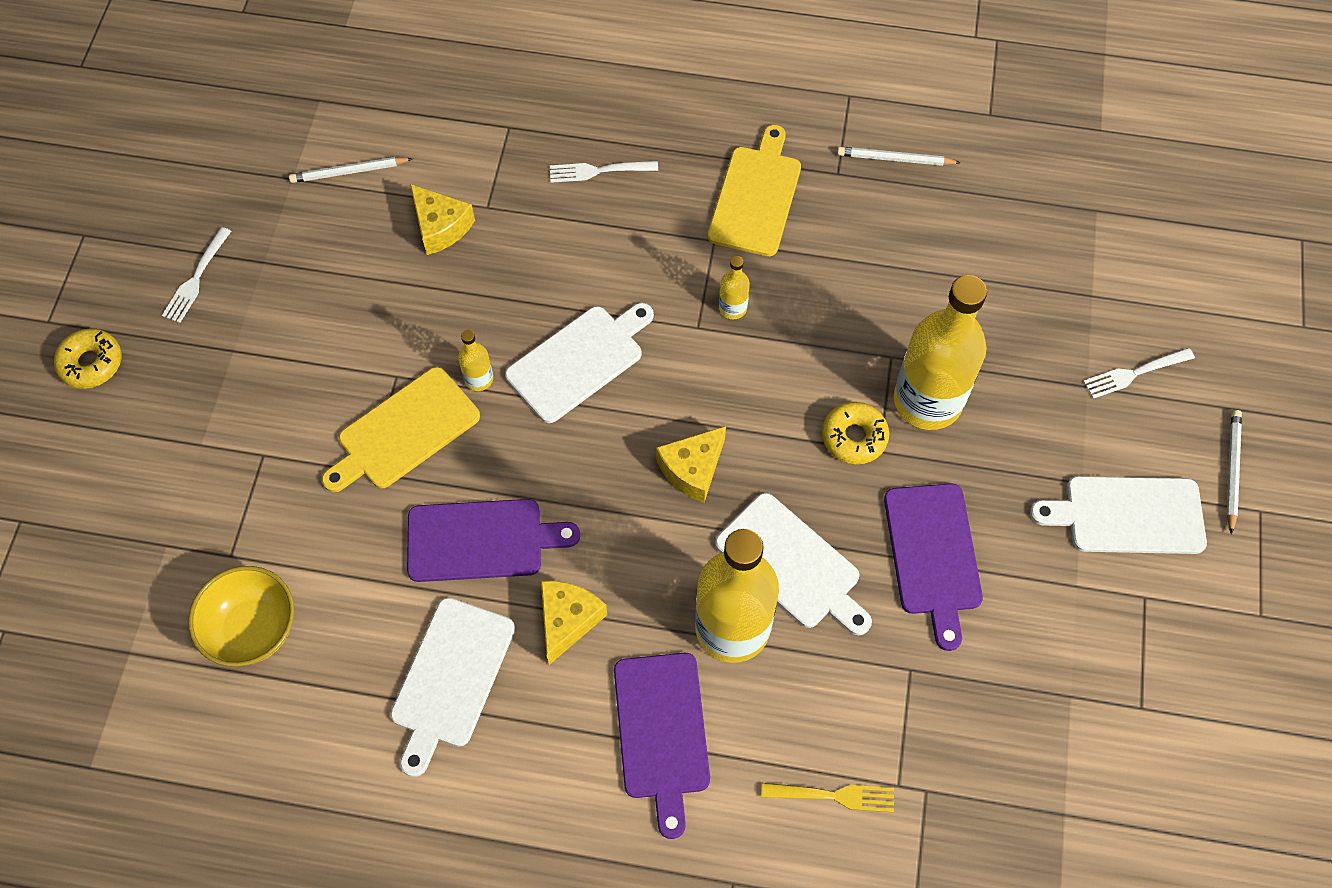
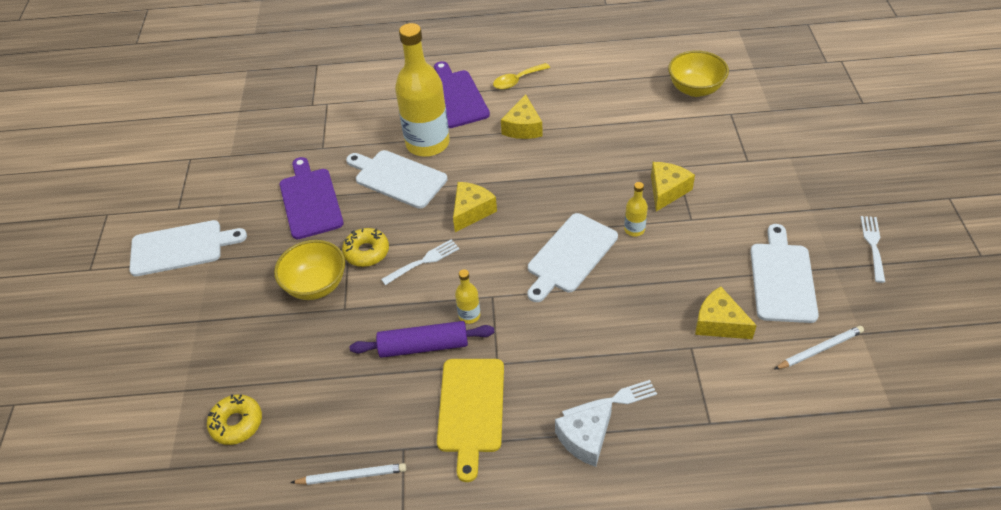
camera: 170 degrees right, 15 degrees down
yellow donut [54,329,122,389] -> yellow donut moved to [207,394,262,445]
yellow cutting board [322,367,480,492] -> yellow cheese [651,162,695,212]
white cutting board [391,598,515,777] -> white cutting board moved to [750,224,819,323]
purple cutting board [407,499,580,582] -> none
yellow fork [761,783,894,813] -> none
yellow bottle [894,275,987,430] -> yellow bowl [274,240,345,300]
white fork [1083,348,1195,399] -> white fork moved to [381,239,459,285]
white pencil [1227,410,1242,535] -> none
none -> purple rolling pin [350,321,495,358]
none -> yellow spoon [493,63,550,89]
none -> white cheese [555,402,612,467]

